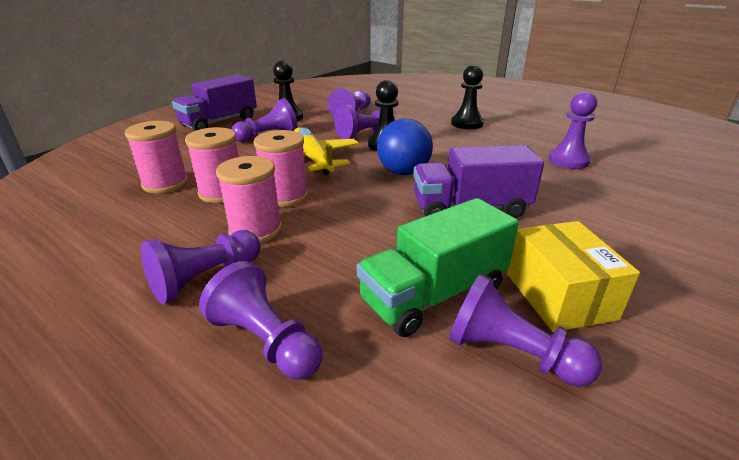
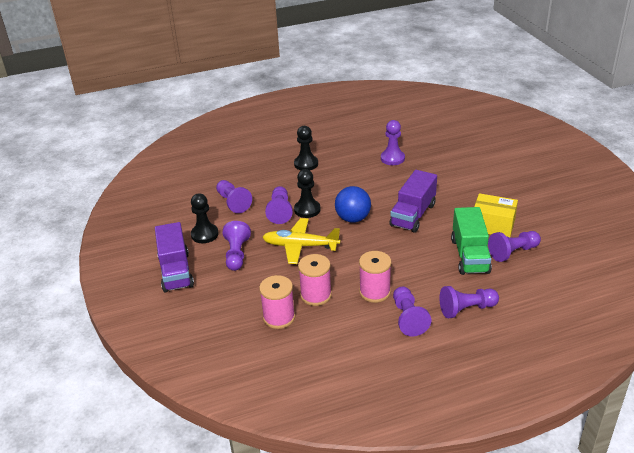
camera: 55 degrees left, 5 degrees up
pink spool [254,130,308,207] -> none

